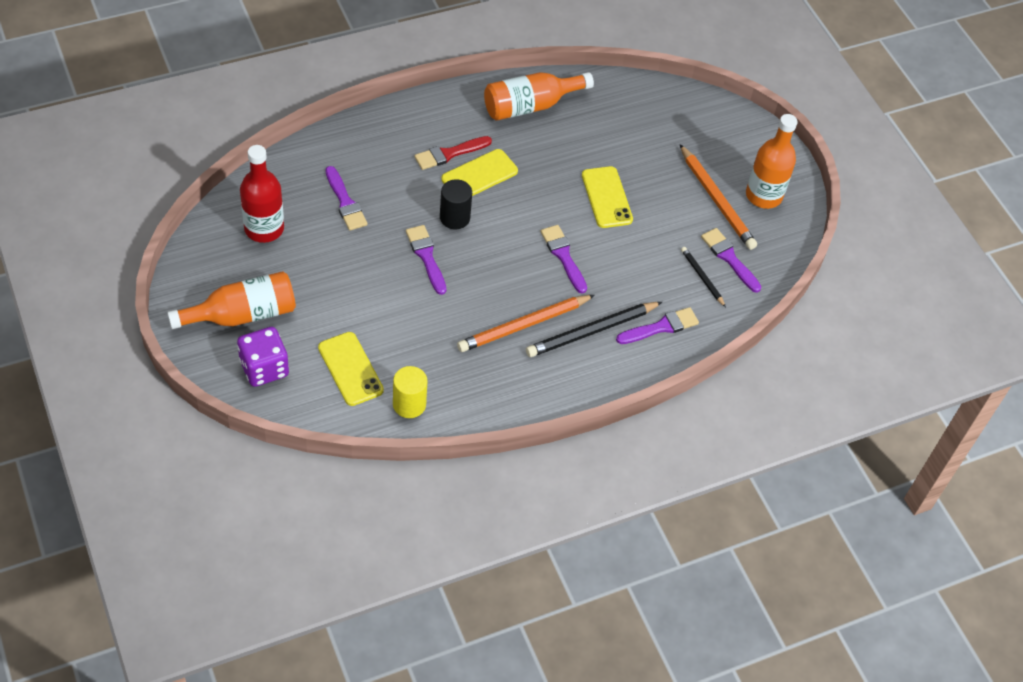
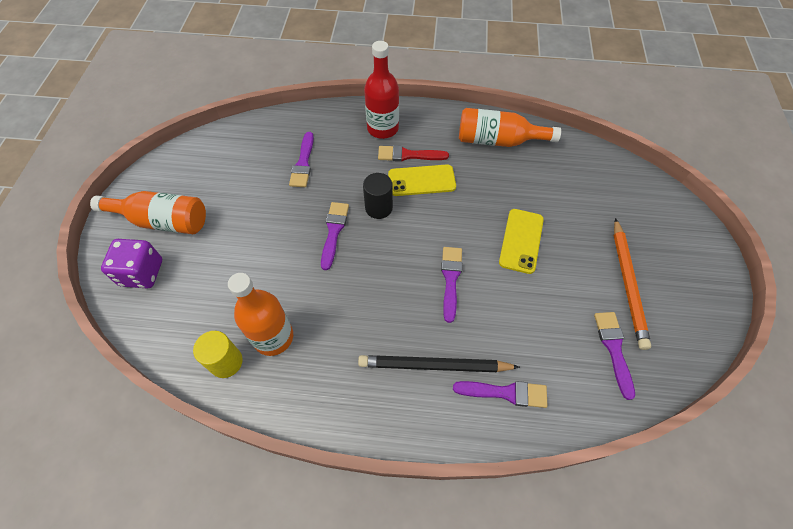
camera: 35 degrees right, 5 degrees up
red bottle [240,145,284,243] -> red bottle moved to [364,41,399,139]
yellow phone [318,332,384,406] -> none
orange pencil [457,295,595,352] -> none
black pencil [681,247,726,307] -> none
orange bottle [746,114,798,209] -> orange bottle moved to [228,273,293,356]

